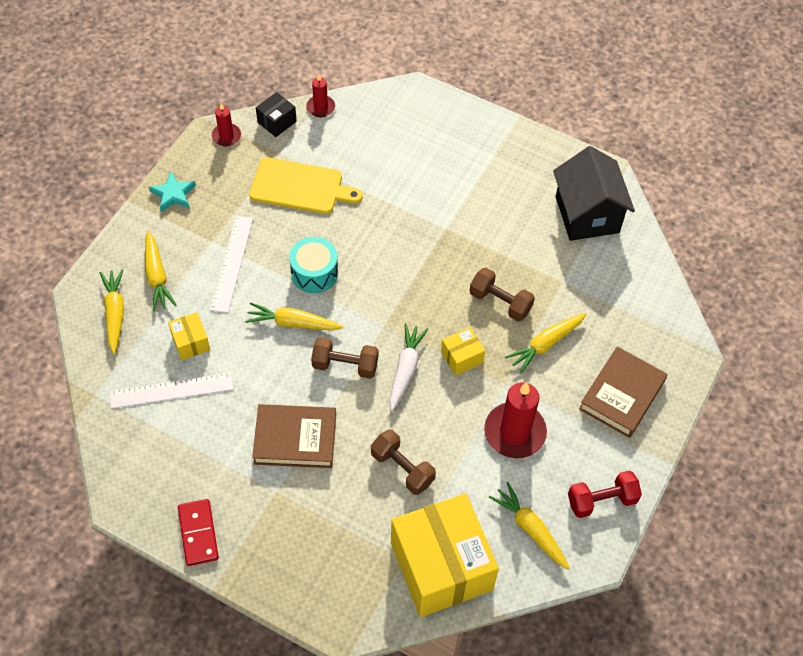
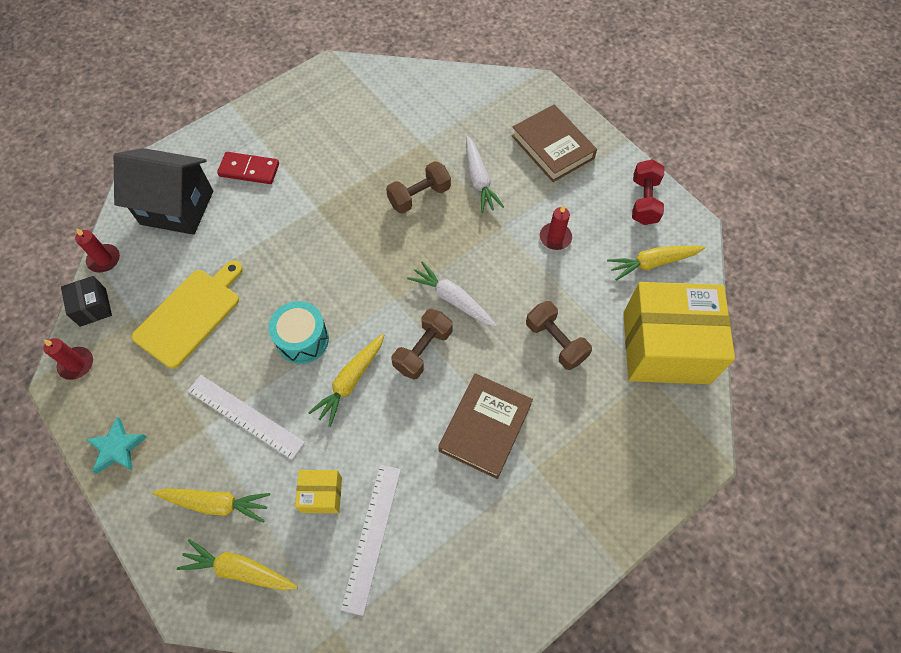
camera: 65 degrees left, 5 degrees up
red domino [178,499,219,566] -> red domino moved to [217,152,279,184]
brown dumbbell [371,429,436,495] -> brown dumbbell turned 75 degrees clockwise [526,301,592,370]
yellow box [441,327,485,376] -> none
red candle [484,382,547,458] -> red candle [540,205,572,250], size x0.54
yellow carrot [505,313,586,374] -> white carrot [466,136,504,213]
black house [553,146,635,241] -> black house moved to [114,148,213,235]

